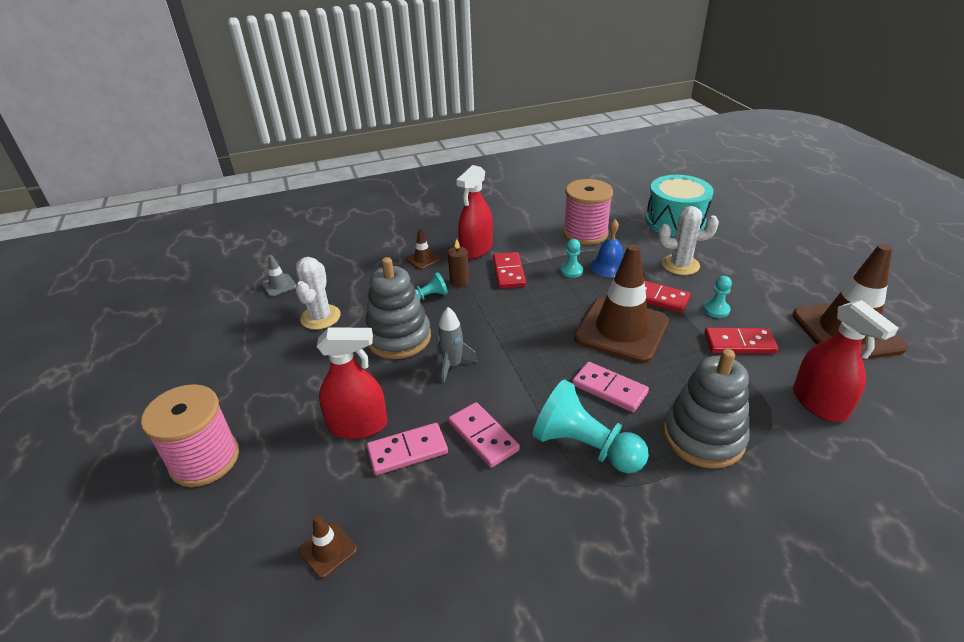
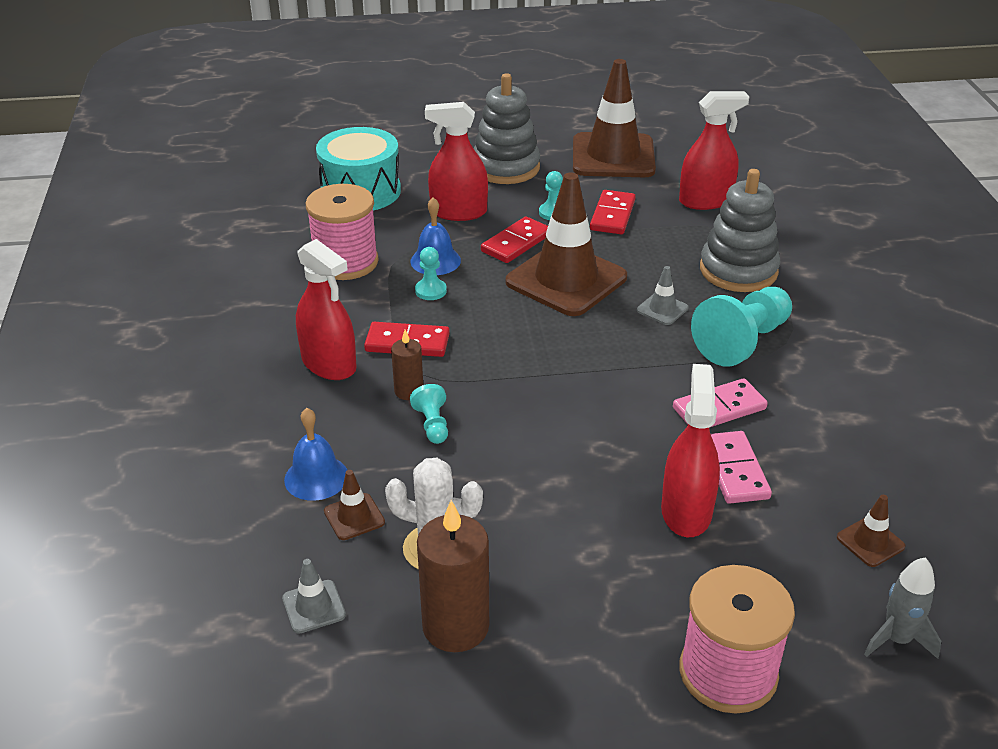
camera: 80 degrees left, 0 degrees up
grey stacking toy [365,257,431,359] -> grey stacking toy moved to [474,73,540,184]
brown traffic cone [406,229,441,270] -> brown traffic cone moved to [324,470,385,540]
grey rocket [437,307,478,383] -> grey rocket moved to [864,557,941,659]
pink domino [572,362,649,412] -> grey traffic cone [637,266,689,325]
white cactus [658,206,719,275] -> red spray bottle [425,102,488,221]
none -> blue bell [284,408,347,501]
none -> brown candle [417,500,489,652]

